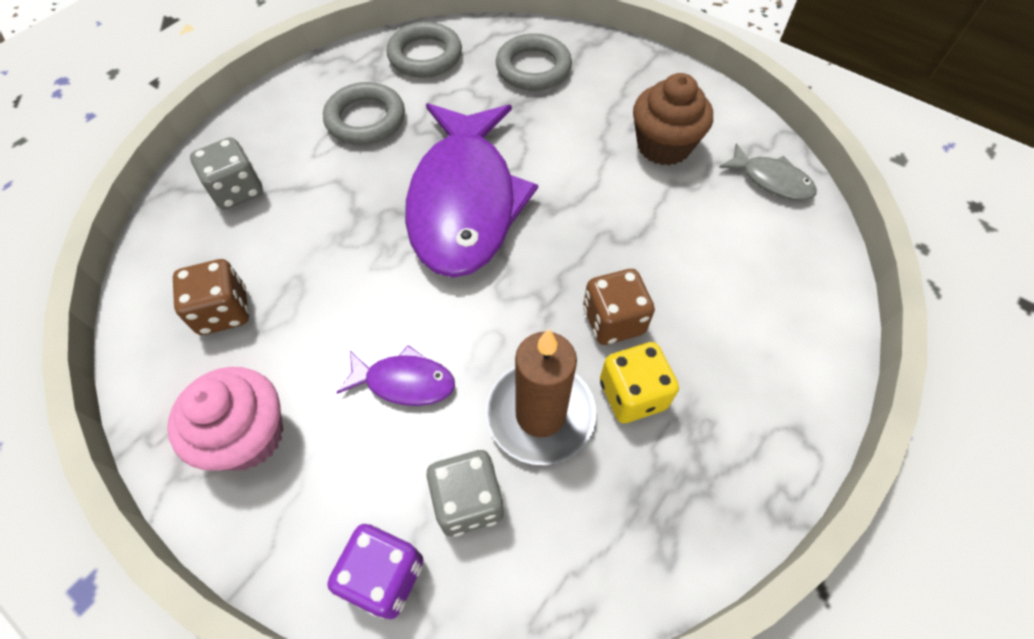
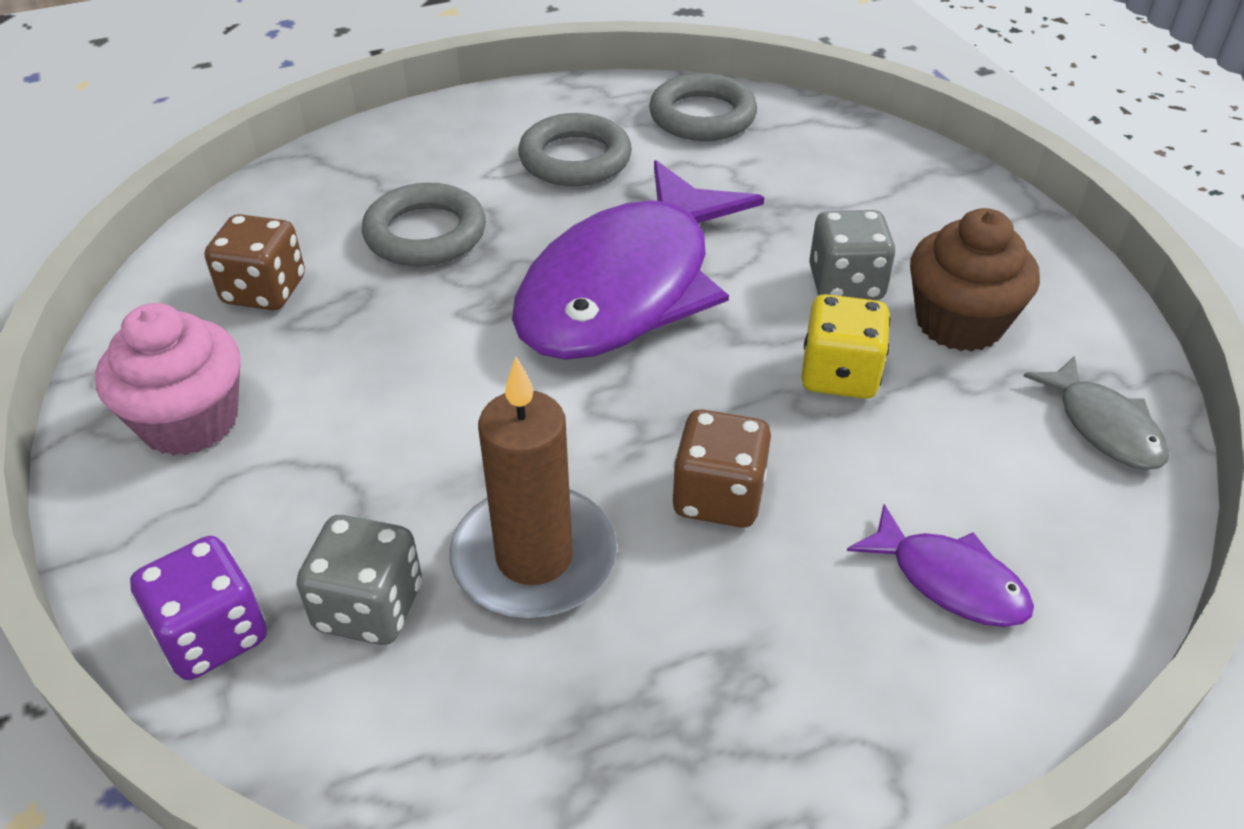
camera: 30 degrees right, 15 degrees down
grey dice [190,137,263,210] -> grey dice moved to [809,210,896,300]
purple fish [336,345,455,406] -> purple fish moved to [847,504,1034,627]
grey ring [496,33,572,91] -> grey ring moved to [362,183,486,267]
yellow dice [600,342,679,423] -> yellow dice moved to [801,294,891,399]

